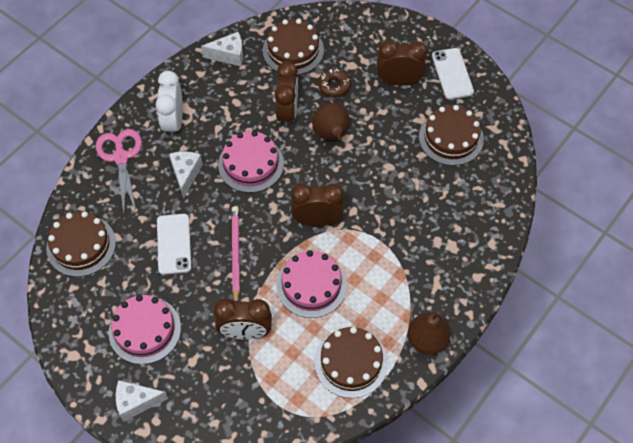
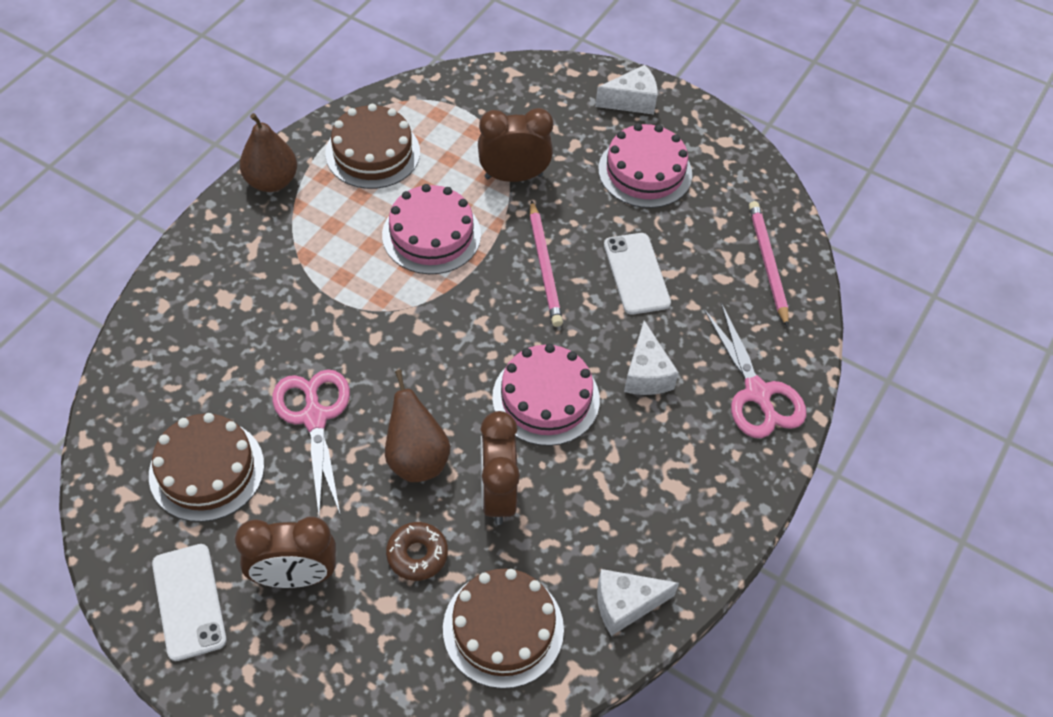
camera: 170 degrees right, 5 degrees down
brown cake [46,211,116,277] -> pink pencil [749,201,789,328]
white clock [156,71,183,138] -> none
brown clock [291,184,344,226] -> none
none -> pink scissors [272,369,350,516]

